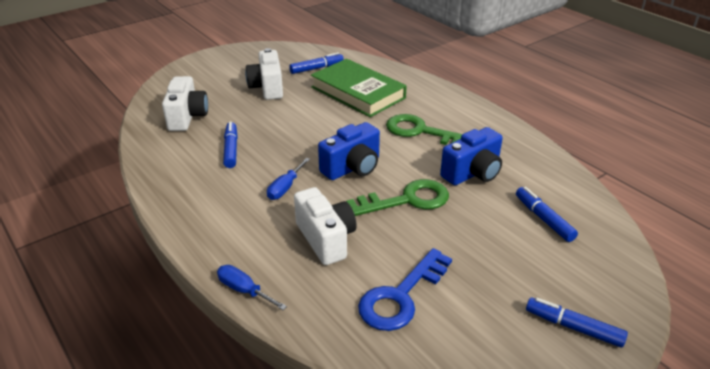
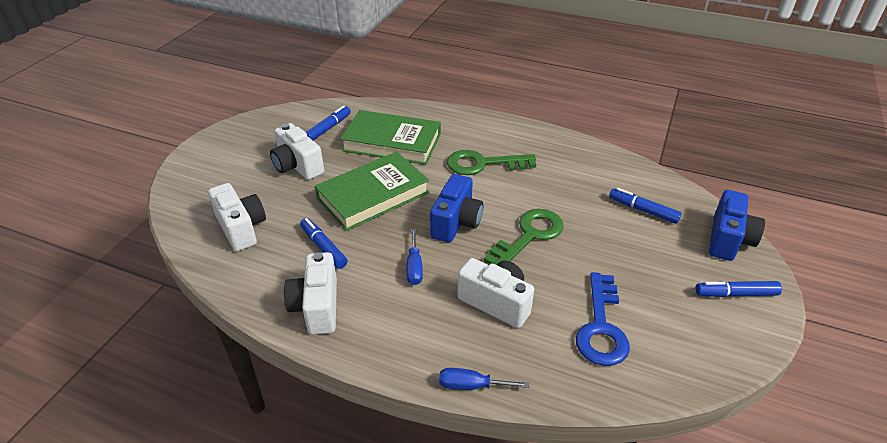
camera: 30 degrees left, 5 degrees up
blue camera [440,127,503,185] -> blue camera moved to [709,190,765,261]
none -> white camera [284,252,337,335]
none -> green book [315,152,429,231]

